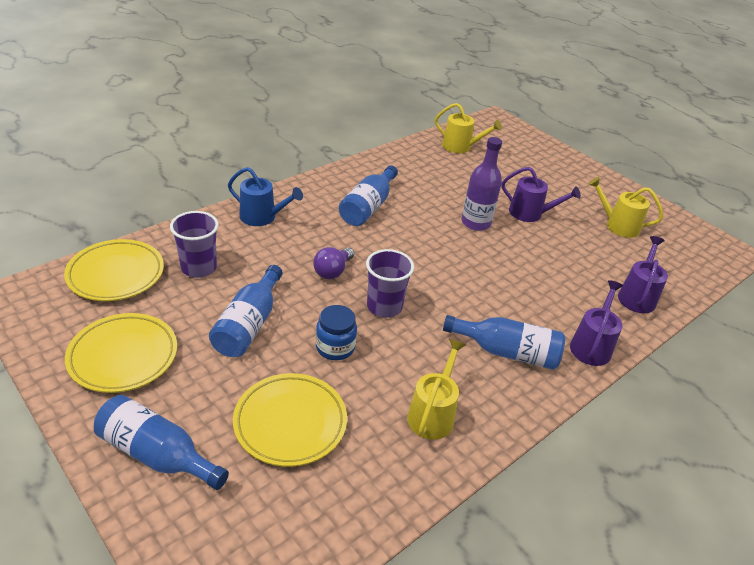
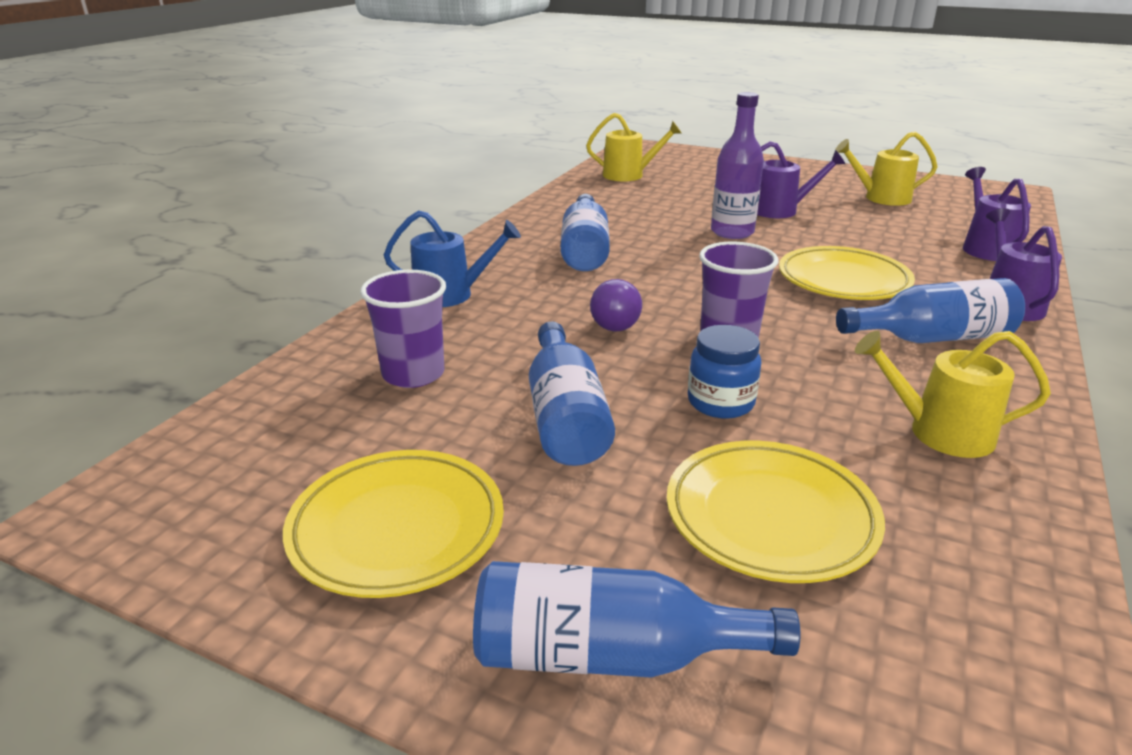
camera: 20 degrees left, 10 degrees down
yellow plate [64,239,164,301] -> yellow plate moved to [779,246,915,300]
yellow watering can [407,339,465,440] -> yellow watering can turned 75 degrees counterclockwise [855,331,1051,458]

